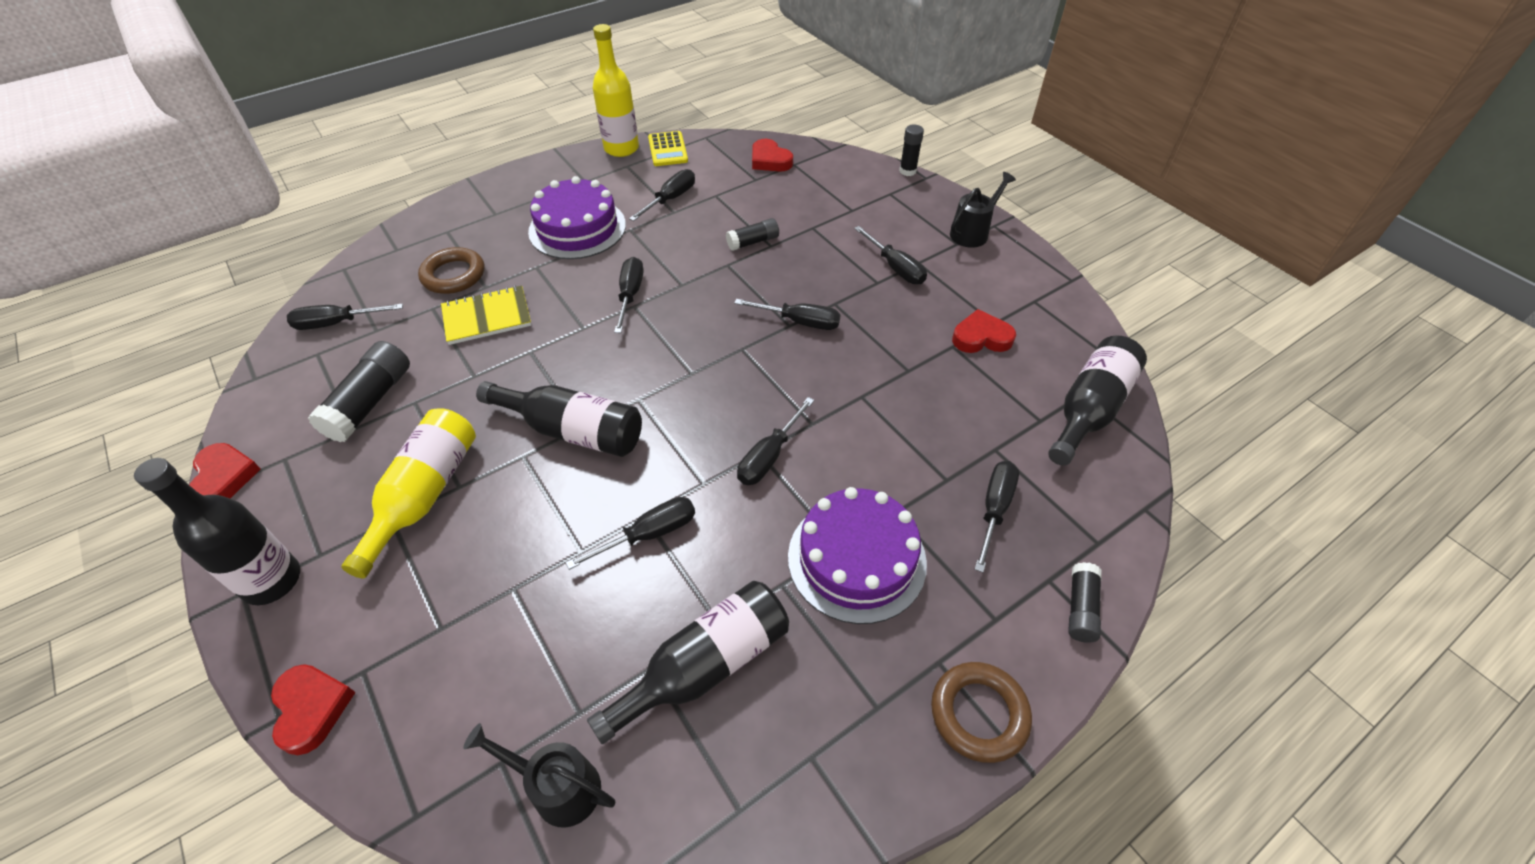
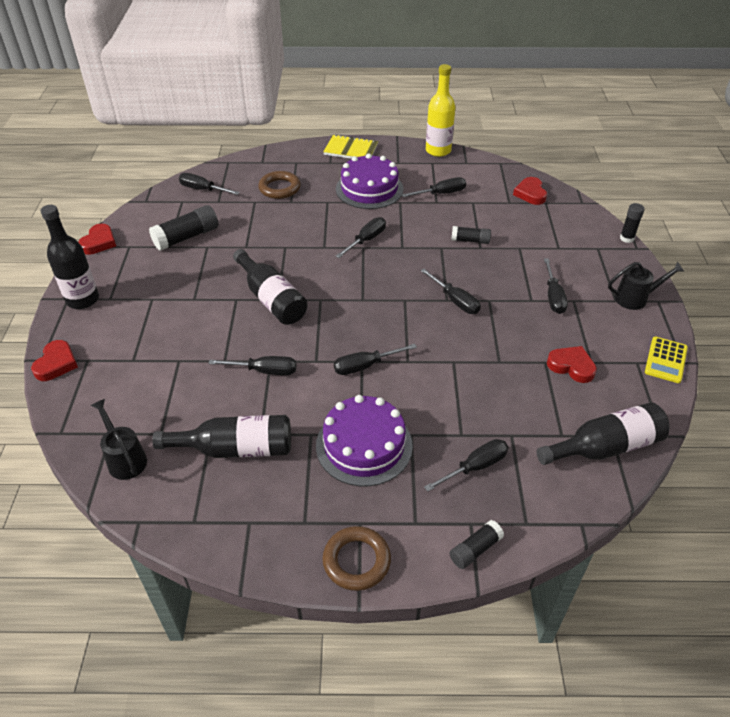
camera: 35 degrees right, 5 degrees down
yellow bottle [341,408,476,579] -> none
yellow notebook [441,286,531,345] -> yellow notebook moved to [323,134,378,159]
yellow calculator [648,131,688,166] -> yellow calculator moved to [645,337,688,383]

